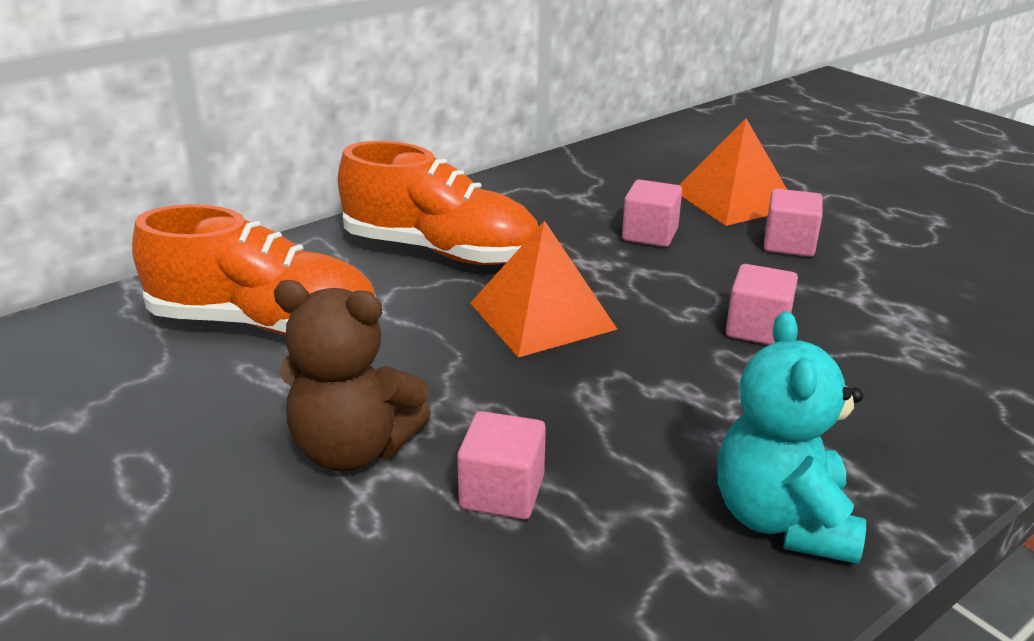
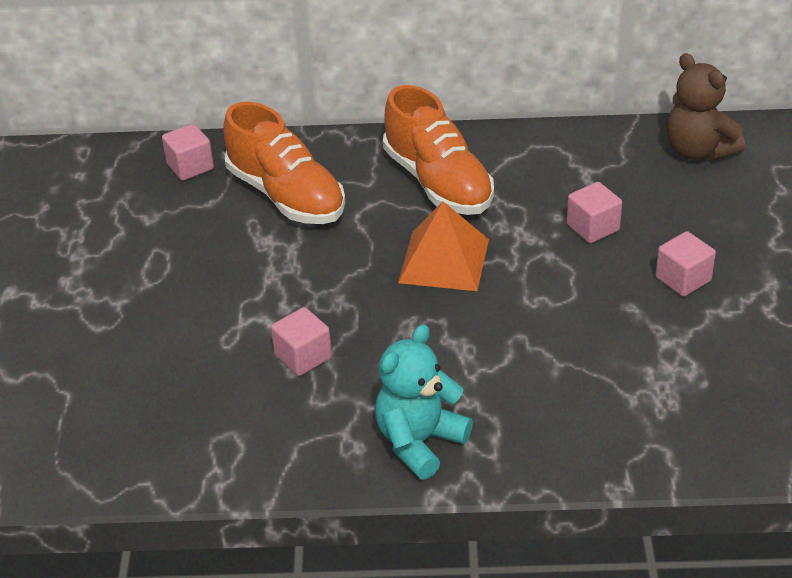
camera: 40 degrees right, 10 degrees up
brown teddy bear [274,280,431,472] -> brown teddy bear moved to [667,53,745,161]
orange pyramid [679,119,787,226] -> none
pink cube [725,264,798,345] -> pink cube moved to [162,123,214,181]

